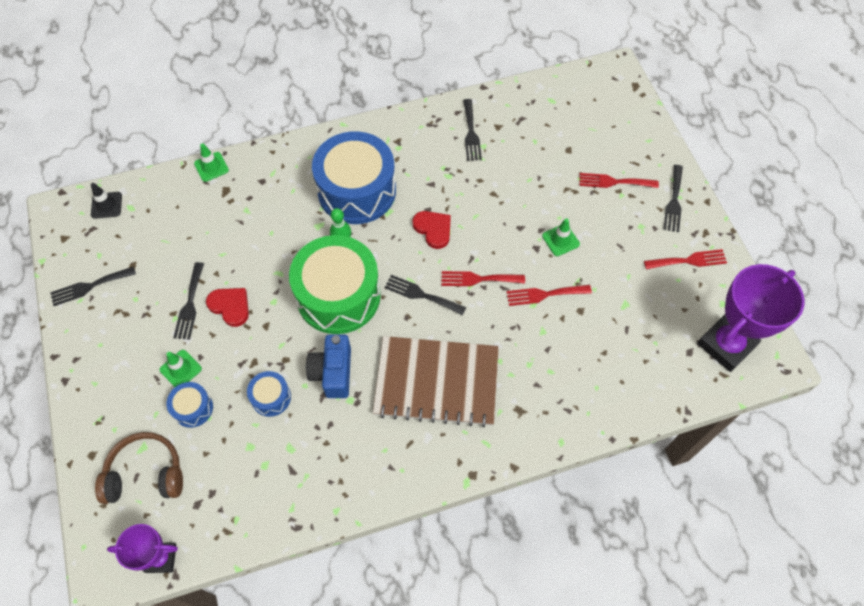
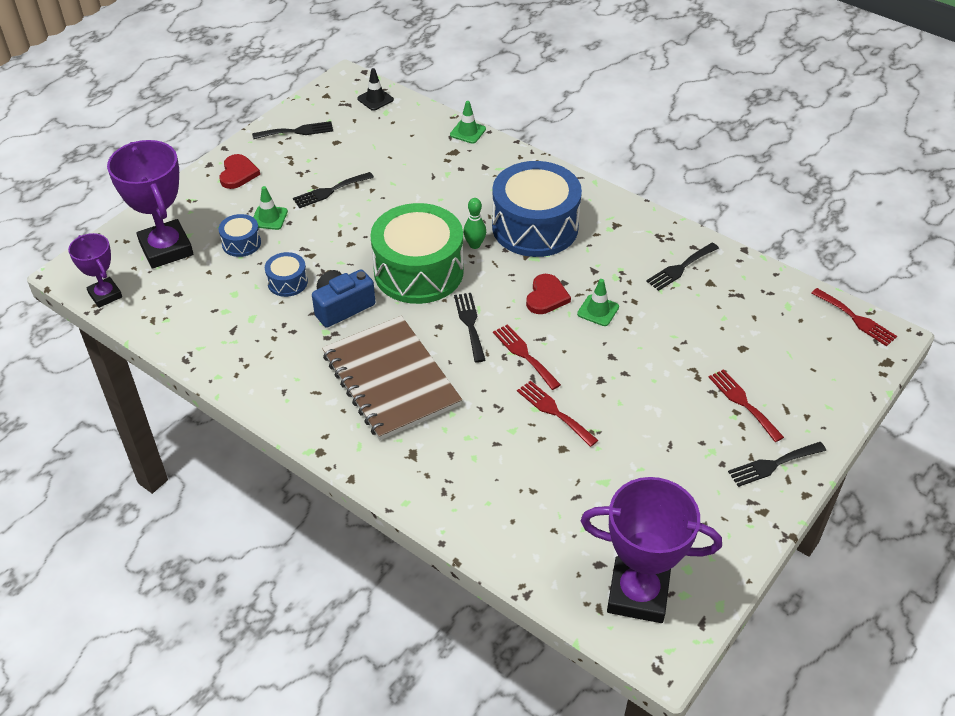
camera: 55 degrees right, 15 degrees down
black fork [50,266,136,306] -> black fork turned 135 degrees clockwise [252,121,333,139]
brown headphones [95,432,183,504] -> purple trophy [107,140,193,269]
red heart [206,288,249,327] -> red heart moved to [219,154,260,189]
green traffic cone [542,218,580,256] -> green traffic cone moved to [577,279,619,326]
red fork [644,249,727,269] -> red fork moved to [811,288,897,346]

